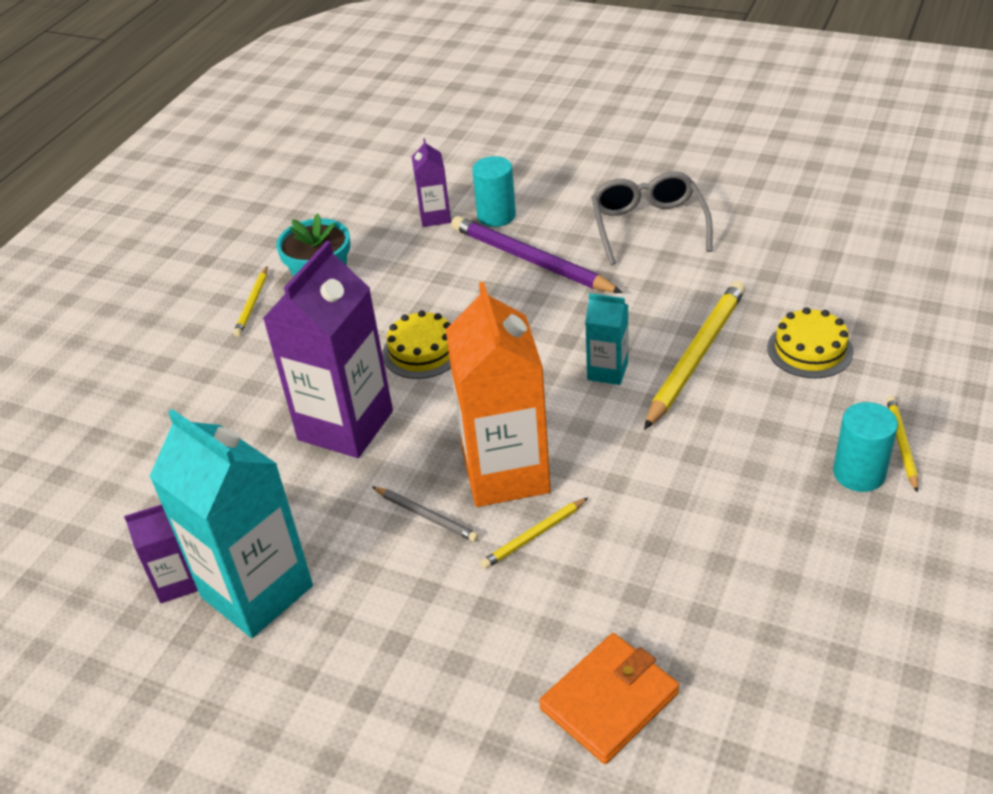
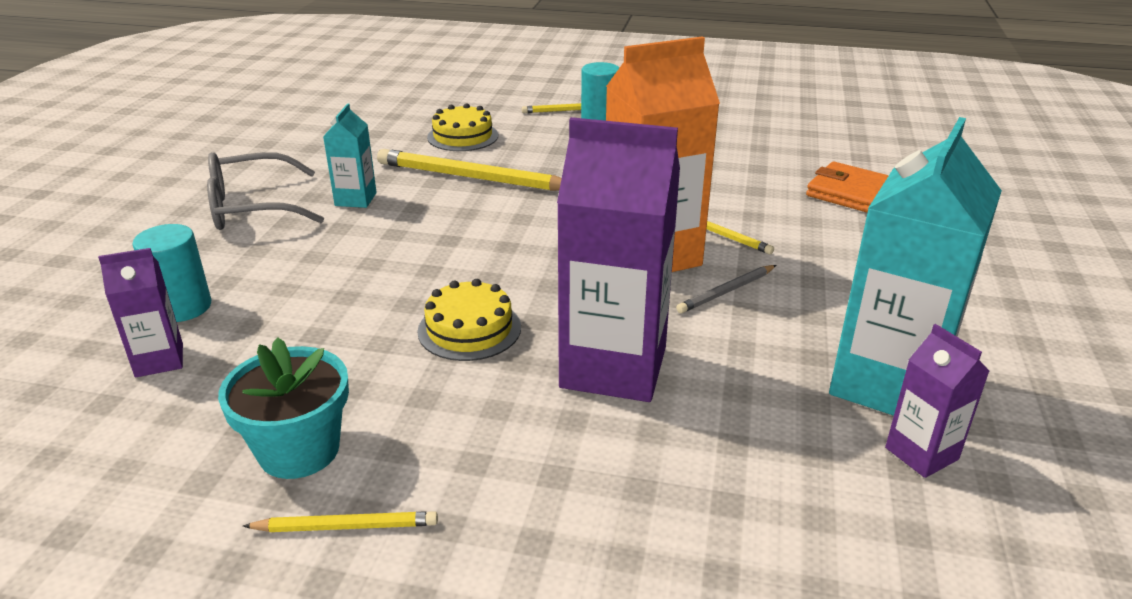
camera: 105 degrees left, 10 degrees down
grey pencil [373,487,479,542] -> grey pencil turned 150 degrees counterclockwise [676,265,776,313]
purple pencil [451,216,623,293] -> none
turquoise carton [585,293,628,385] -> turquoise carton moved to [323,103,377,208]

